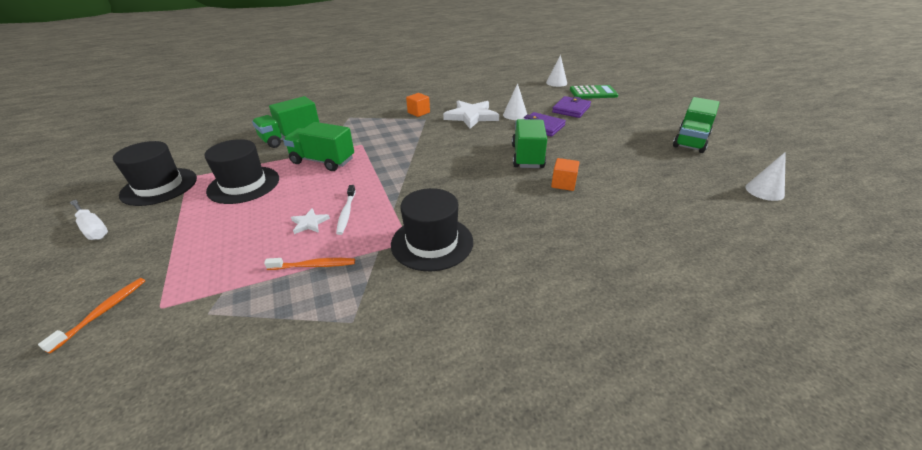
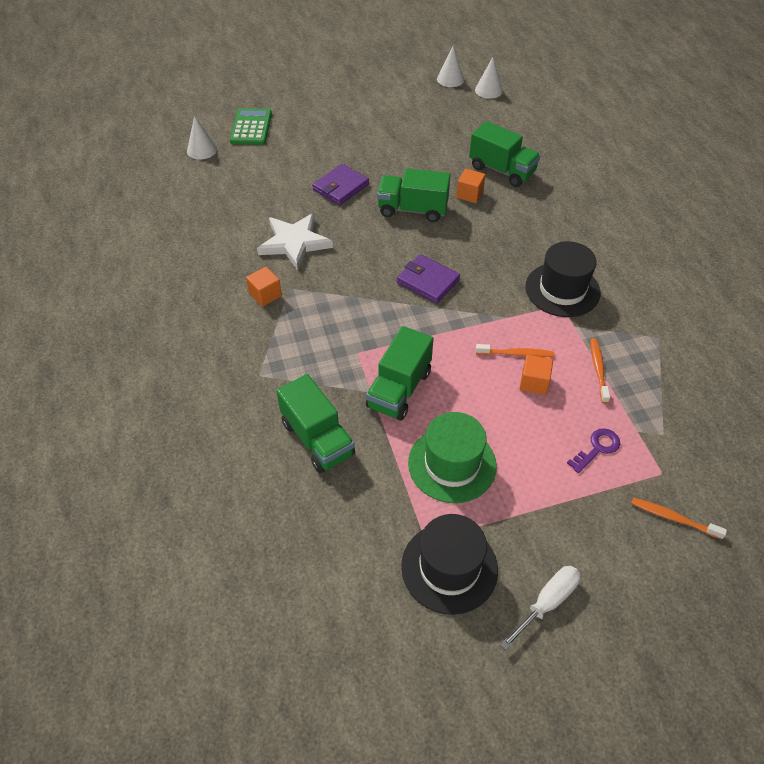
camera: 85 degrees left, 15 degrees up
black hat [204,139,279,204] -> green hat [408,412,497,503]
white star [291,208,330,234] -> orange cube [520,355,553,395]
white toothbrush [336,185,356,235] -> orange toothbrush [476,344,555,357]
white cone [503,83,527,120] -> white cone moved to [437,46,464,87]
purple wallet [552,96,591,118] -> purple wallet moved to [397,254,460,303]
green truck [673,97,720,153] -> green truck moved to [469,121,541,187]
none -> purple key [567,428,620,473]

